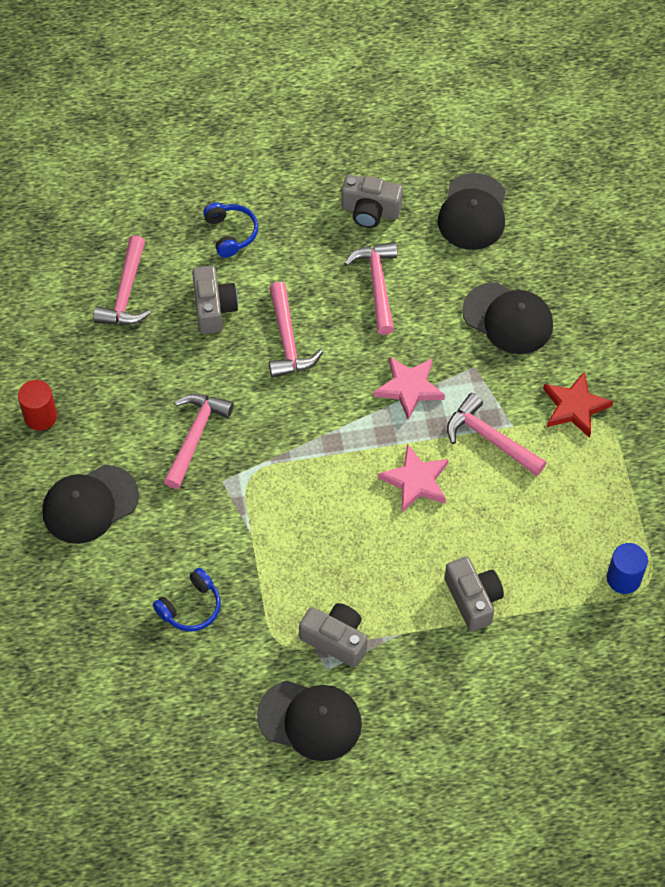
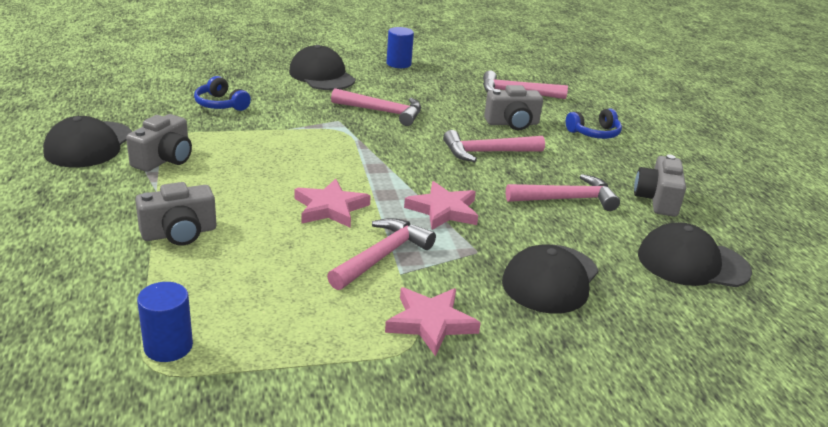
camera: 85 degrees right, 30 degrees down
red cylinder [18,380,57,431] -> blue cylinder [387,27,414,68]
red star [543,372,613,438] -> pink star [385,287,481,356]

